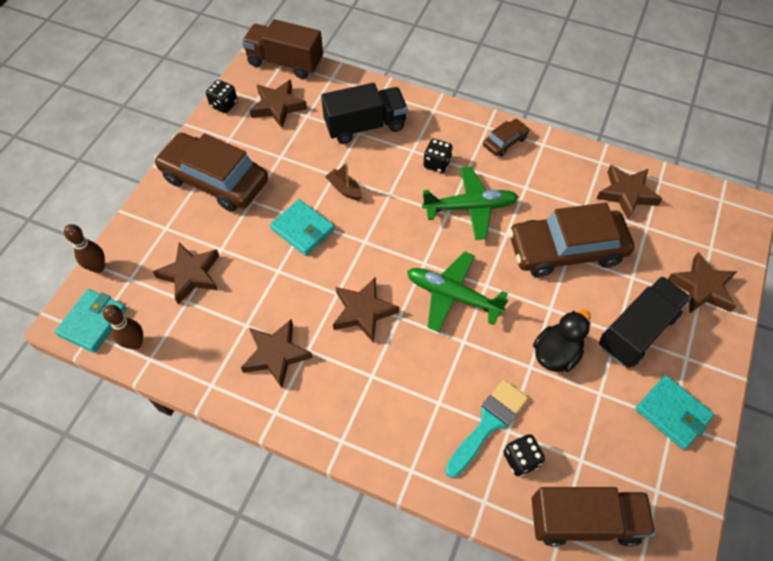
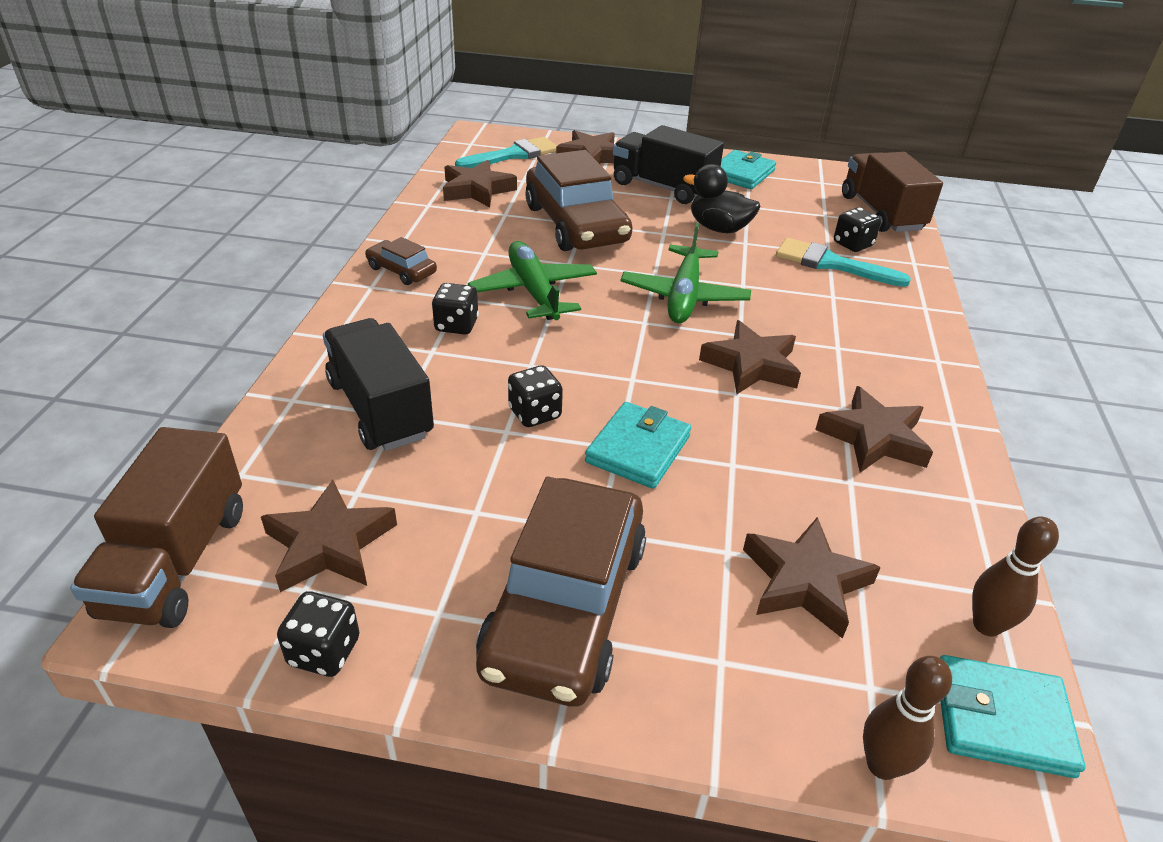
camera: 105 degrees left, 20 degrees down
brown boat [325,163,362,200] -> black dice [508,365,563,427]
none -> turquoise brush [455,137,557,168]

